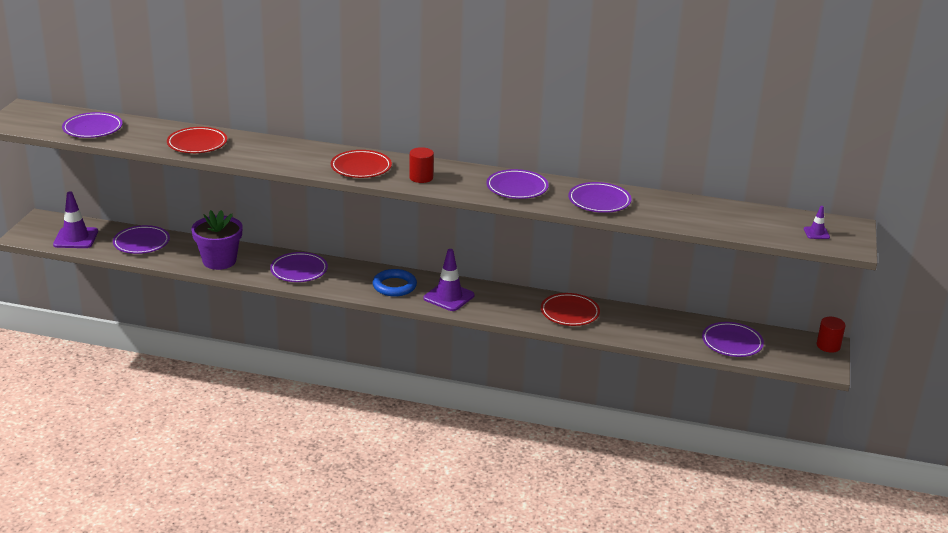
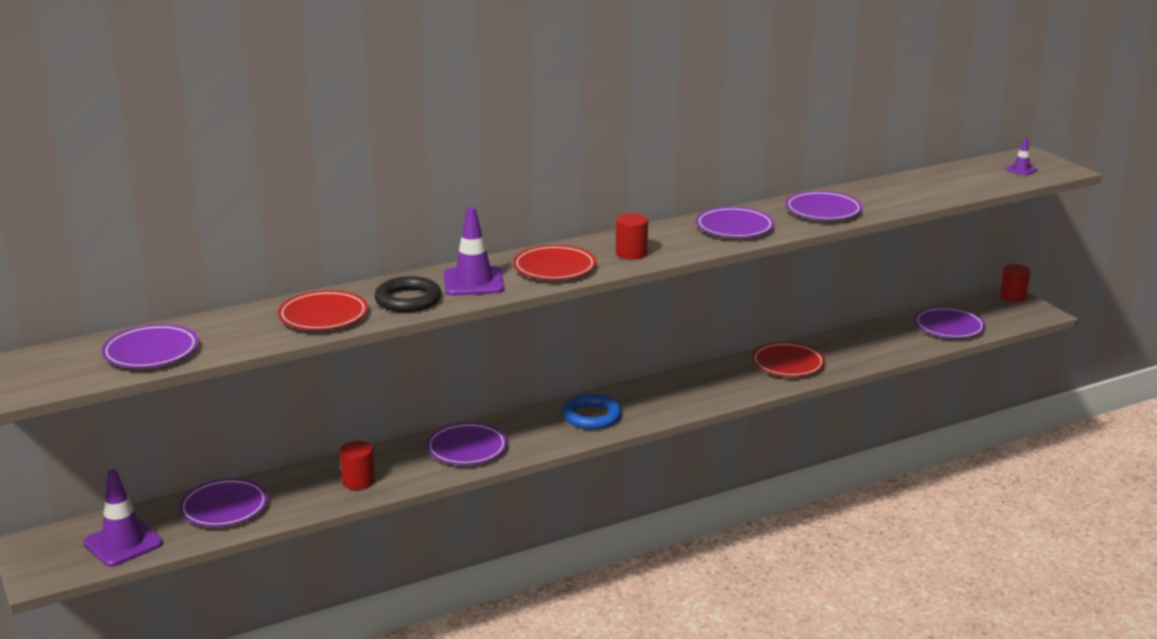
camera: 40 degrees left, 5 degrees down
purple flower pot [191,210,243,270] -> red cylinder [340,440,375,490]
purple traffic cone [424,249,474,311] -> purple traffic cone moved to [444,207,504,296]
none -> black ring [374,276,442,312]

